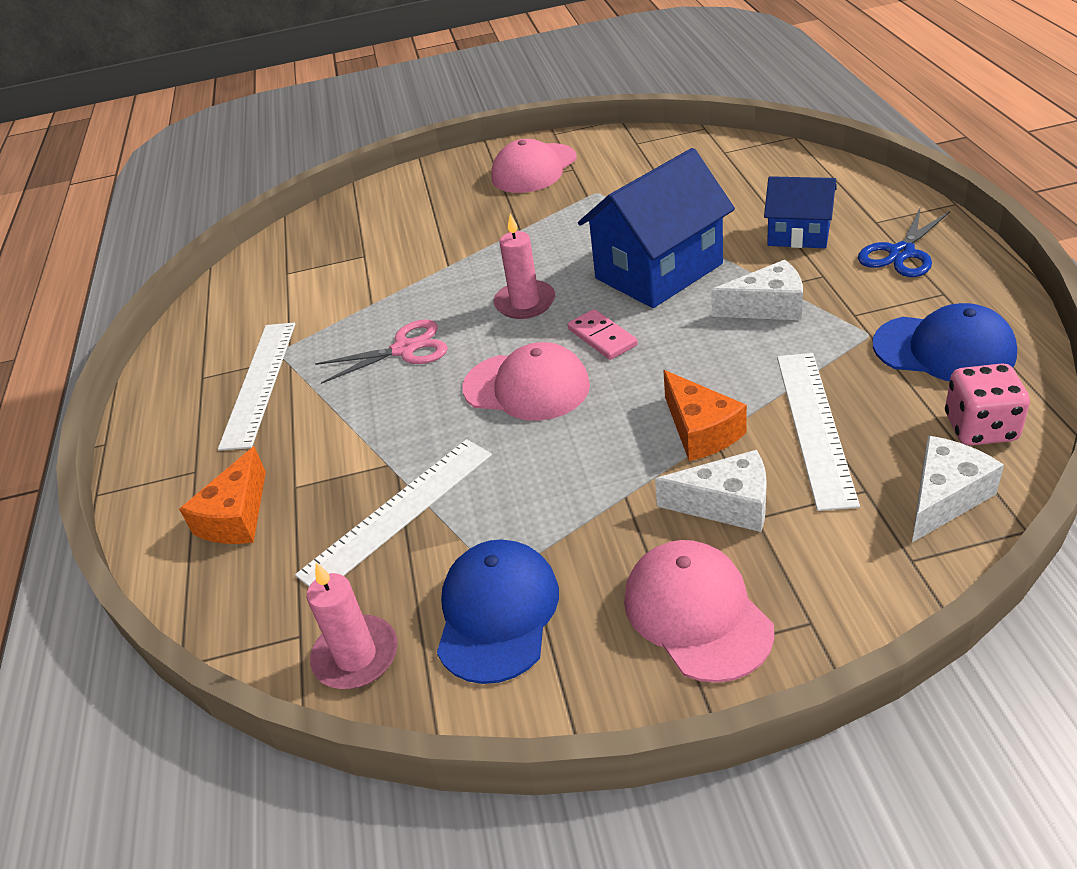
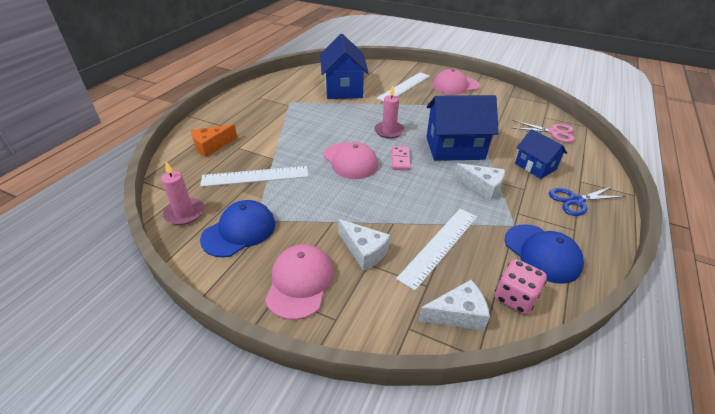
camera: 30 degrees right, 0 degrees up
white ruler [218,322,295,451] -> white ruler moved to [376,72,430,101]
pink scissors [315,319,448,384] -> pink scissors moved to [512,120,575,143]
orange cheese [663,370,747,461] -> none
none -> blue house [320,34,369,99]

